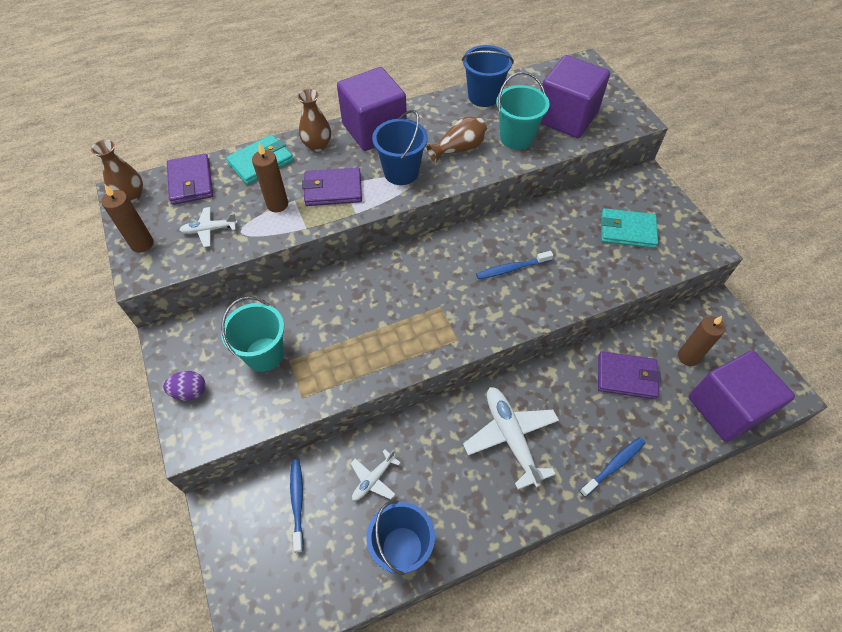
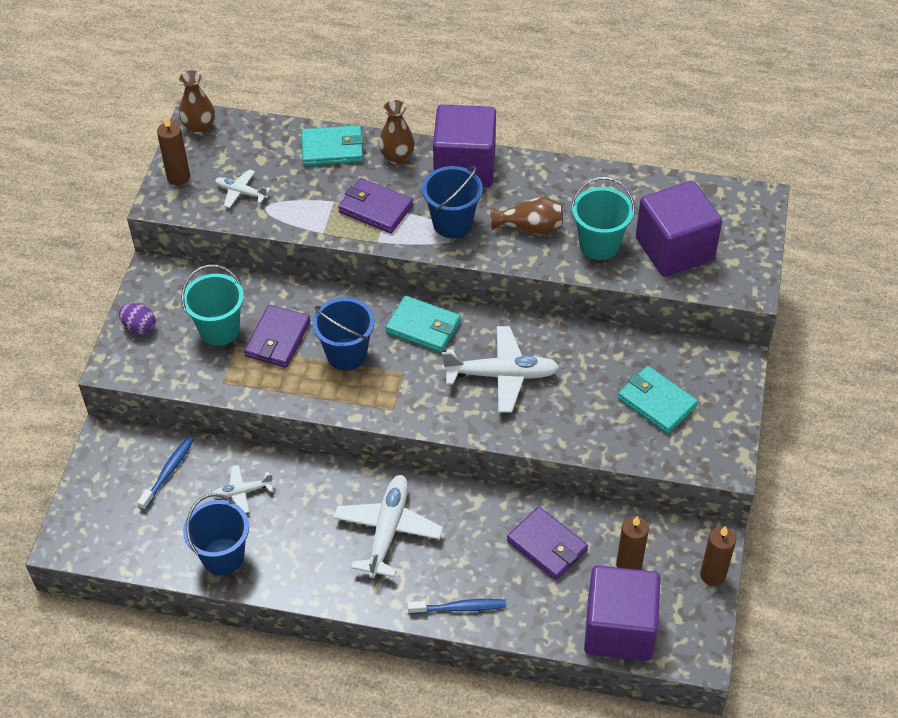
camera: 35 degrees right, 5 degrees down
purple wallet [167,154,213,205] -> purple wallet moved to [244,305,311,368]
brown candle [252,143,288,212] -> brown candle moved to [700,526,736,586]
blue bucket [462,45,514,107] -> blue bucket moved to [312,298,375,370]
blue toothbrush [476,251,553,279] -> white plane [442,326,560,413]
none -> turquoise wallet [385,295,461,353]

